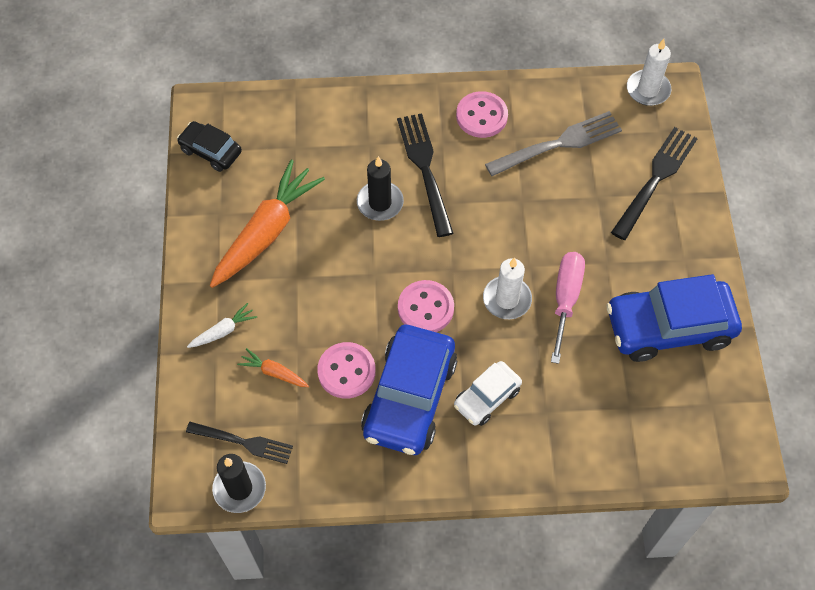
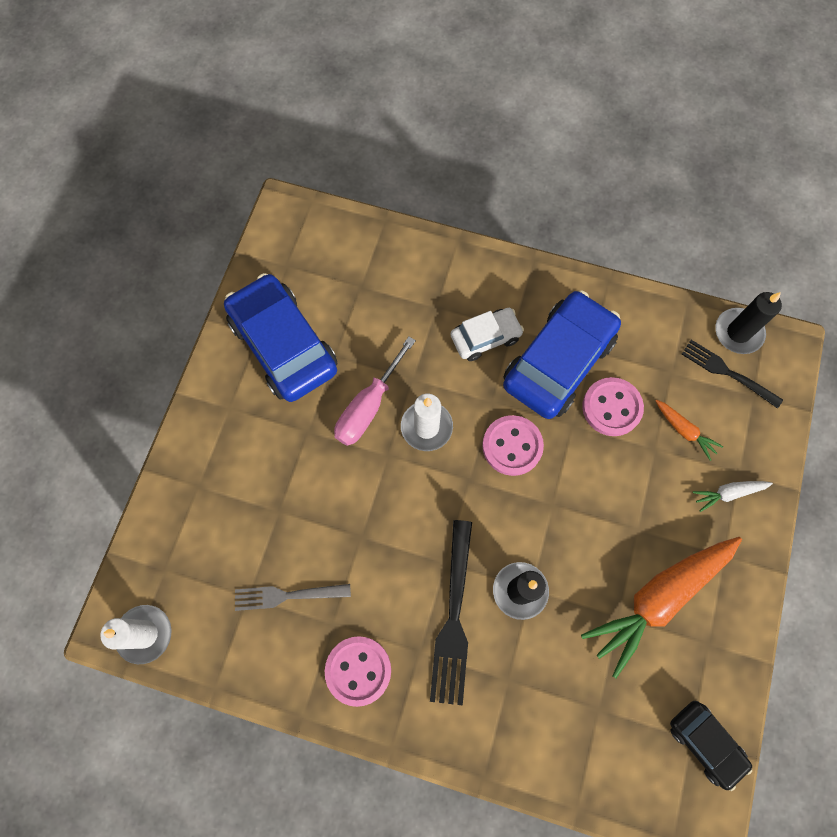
camera: 160 degrees left, 10 degrees up
grey fork [485,111,622,176] -> grey fork [235,584,351,611], size x0.66
blue car [606,274,742,362] -> blue car turned 135 degrees counterclockwise [224,273,337,402]
black fork [611,127,698,240] -> none

